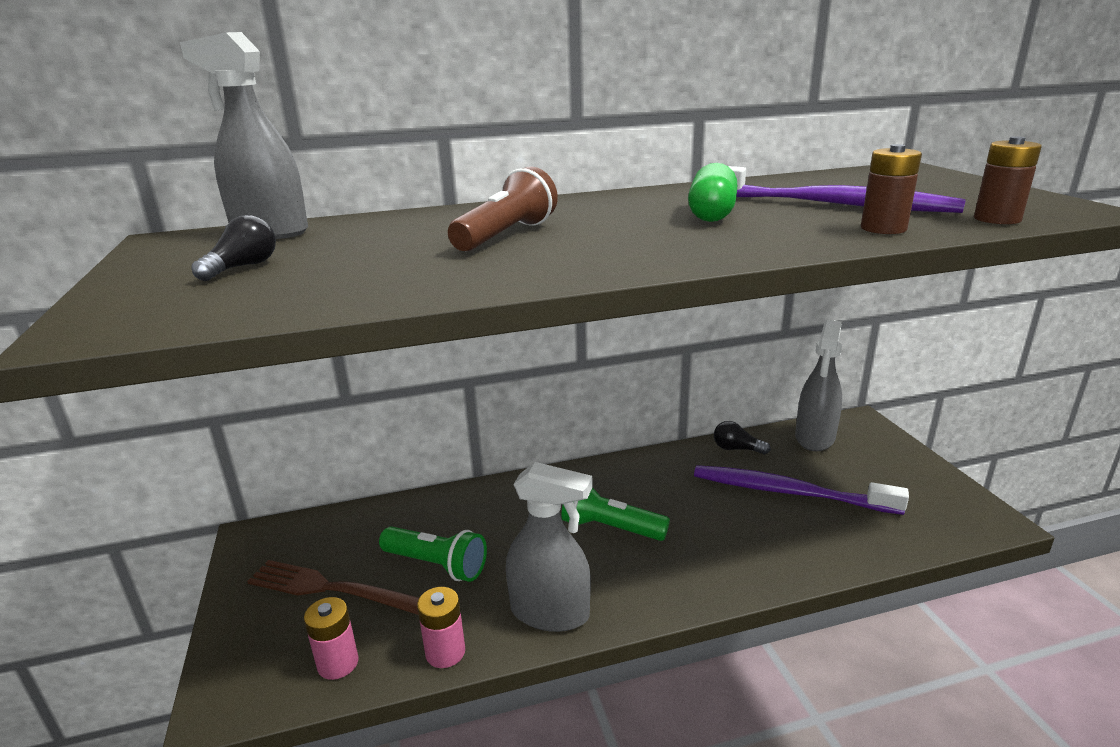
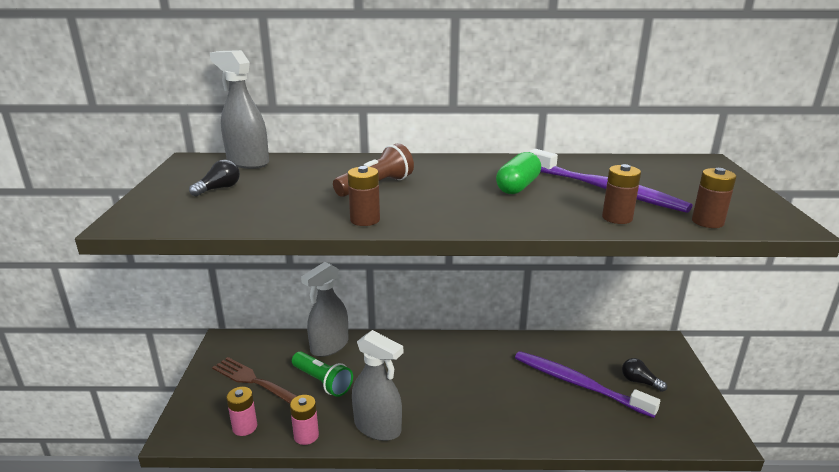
camera: 15 degrees right, 0 degrees up
green flashlight [561,487,670,541] -> none
black light bulb [714,421,771,454] -> black light bulb moved to [622,358,667,392]
grey spray bottle [795,320,842,451] -> grey spray bottle moved to [301,262,349,357]
none -> brown battery [348,166,380,226]

